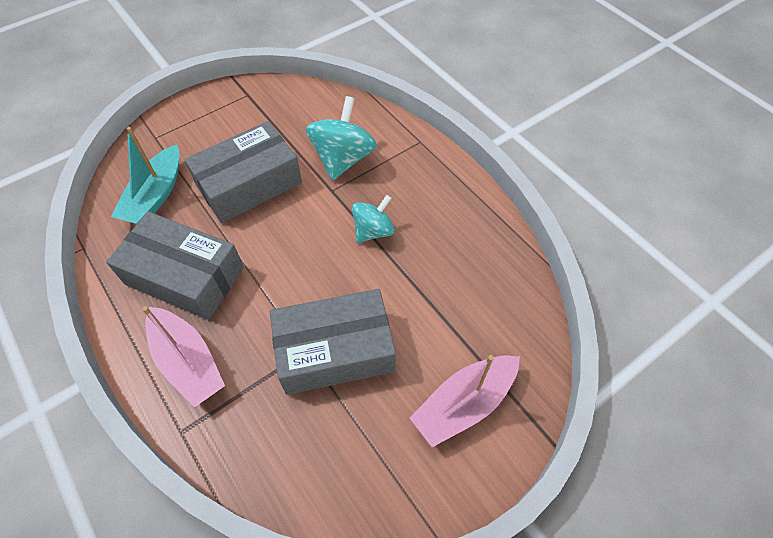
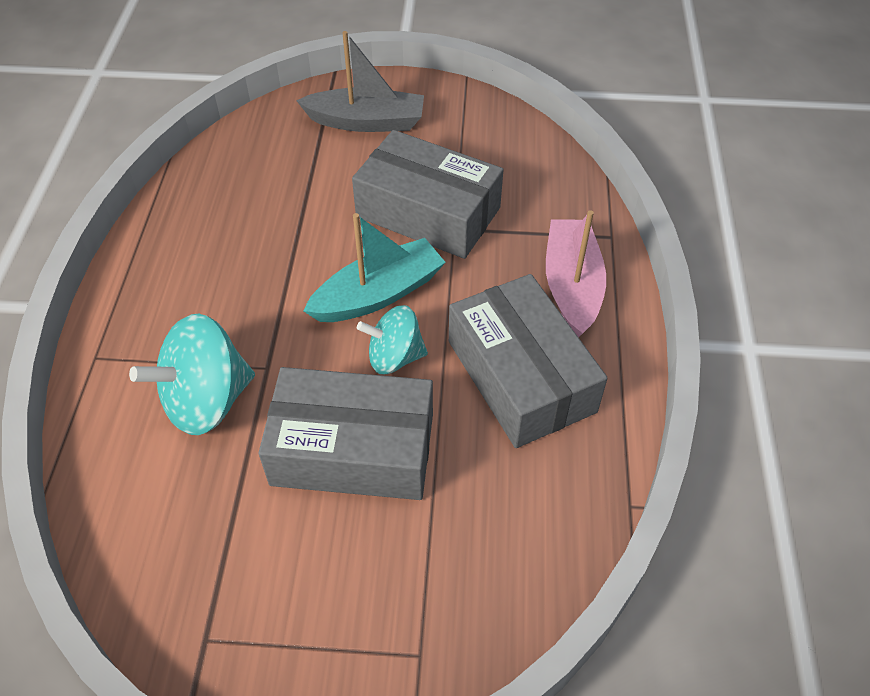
camera: 140 degrees left, 5 degrees down
turquoise boat [111,127,179,224] -> turquoise boat moved to [303,213,446,322]
turquoise spinning top [352,195,394,243] -> turquoise spinning top moved to [357,305,428,374]
pink boat [410,355,520,447] -> grey boat [296,31,424,132]

